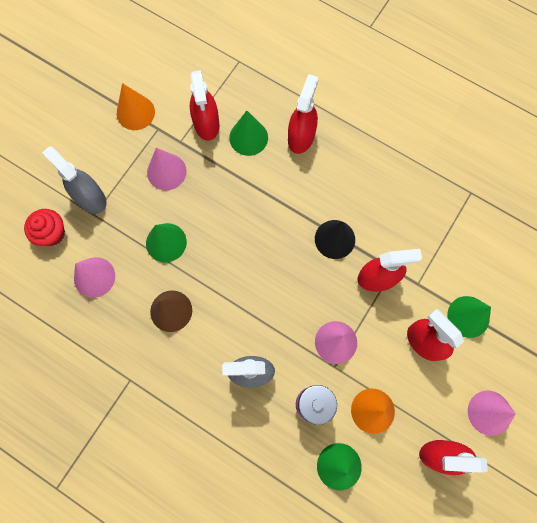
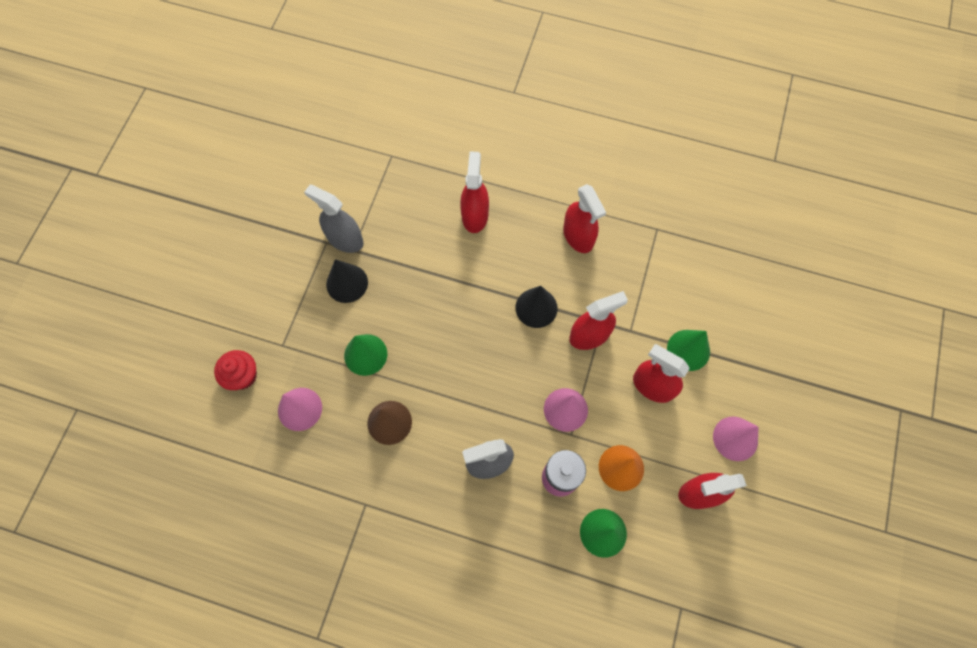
camera: 15 degrees left, 5 degrees down
grey spray bottle [42,146,107,214] -> grey spray bottle moved to [304,185,364,253]
orange cone [117,83,155,130] -> none
pink cone [147,148,187,190] -> black cone [326,259,368,303]
red spray bottle [190,70,220,141] -> red spray bottle moved to [563,184,606,253]
green cone [229,111,268,156] -> none

